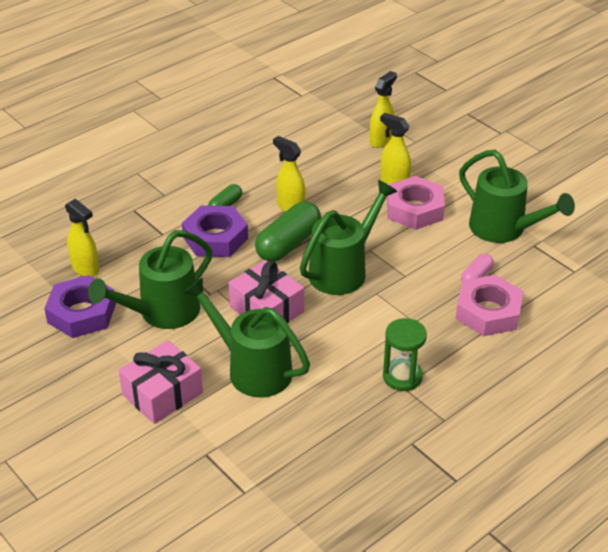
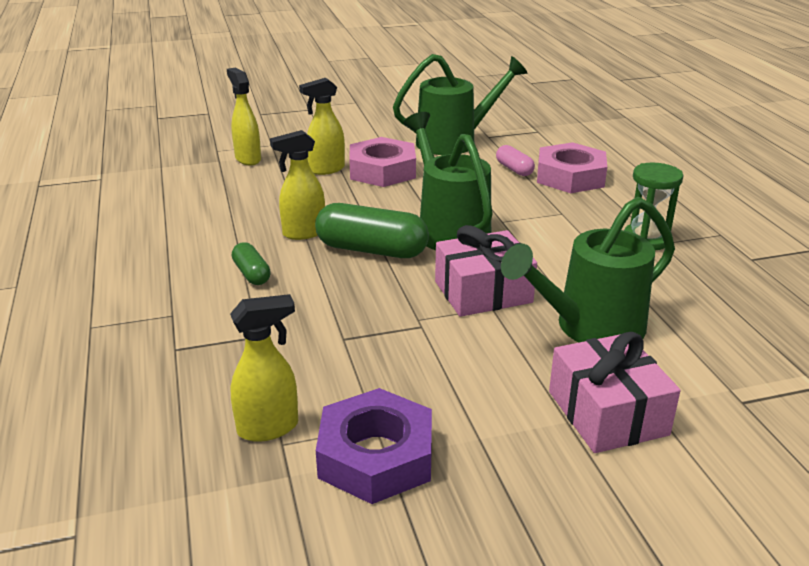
camera: 65 degrees left, 10 degrees down
green watering can [88,230,212,329] -> none
purple nut [182,205,248,257] -> none
green capsule [255,201,321,262] -> green capsule turned 45 degrees counterclockwise [315,203,429,258]

